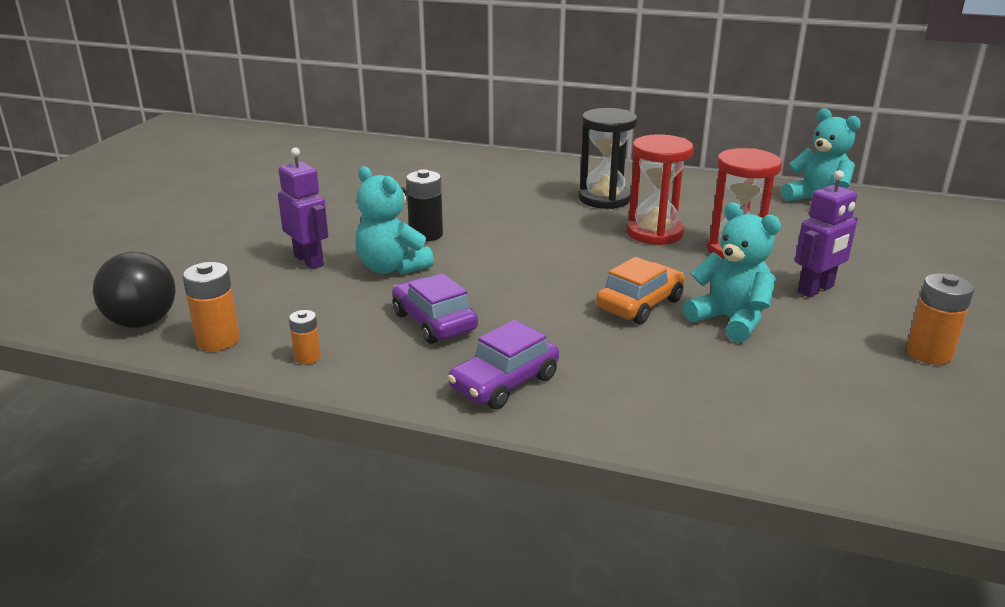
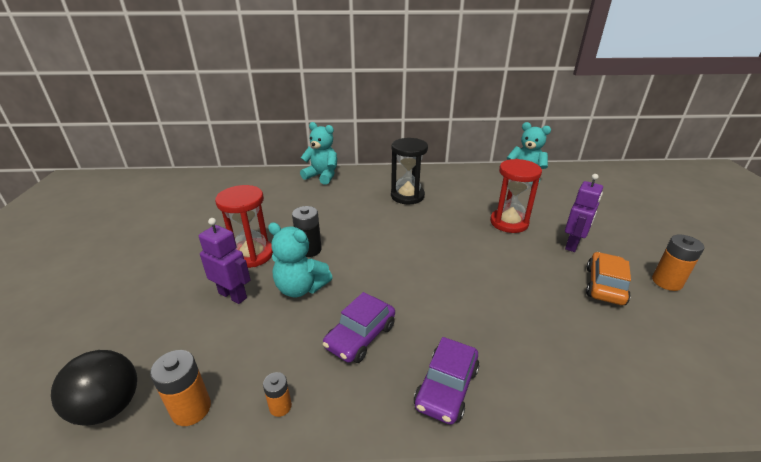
camera: 20 degrees left, 5 degrees up
purple car [392,273,478,344] -> purple car turned 90 degrees counterclockwise [323,292,395,363]
orange car [596,257,685,324] -> orange car moved to [586,252,631,305]
red hourglass [626,134,694,245] -> red hourglass moved to [215,185,273,268]
turquoise teddy bear [683,203,781,343] -> turquoise teddy bear moved to [300,122,337,185]

